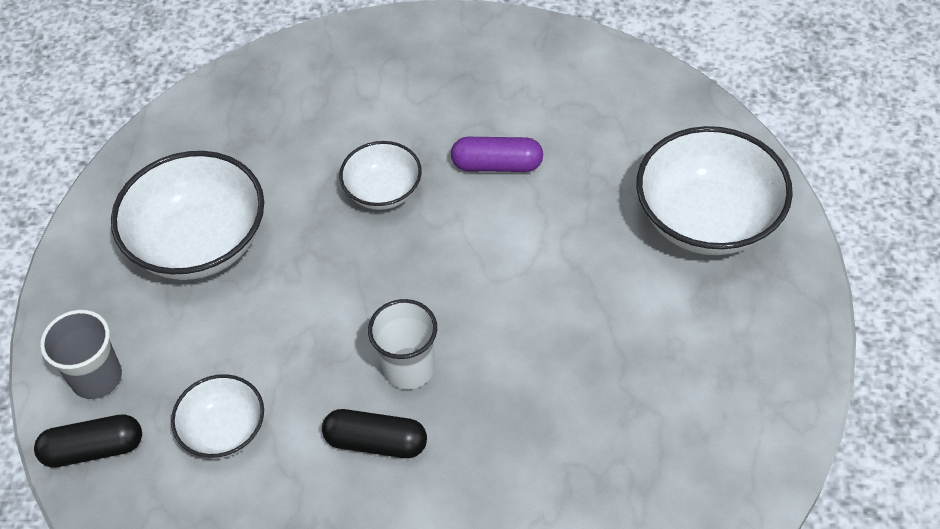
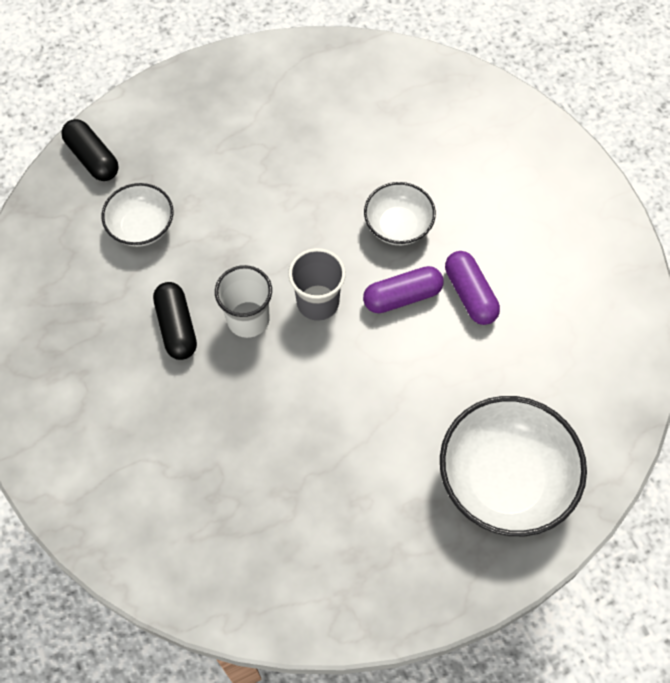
camera: 60 degrees right, 10 degrees up
grey cup [40,310,122,399] -> grey cup moved to [288,248,346,321]
white bowl [111,151,264,280] -> none
none -> purple capsule [363,266,444,313]

